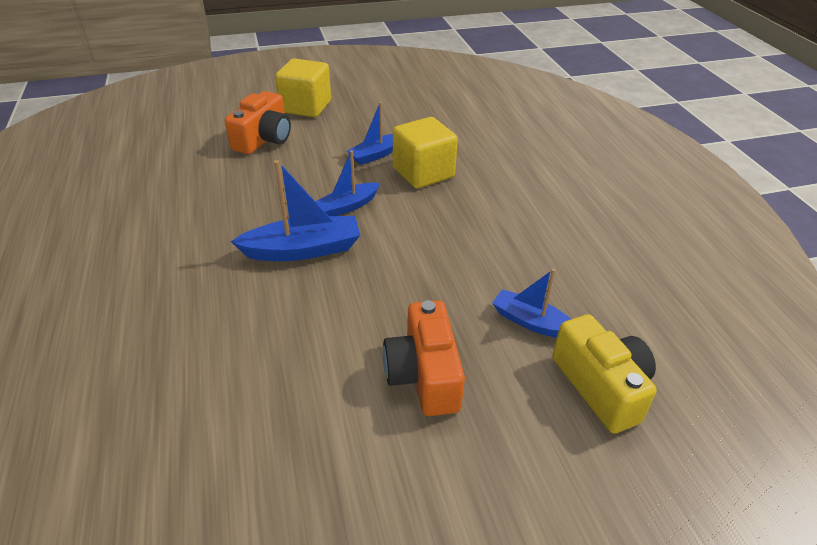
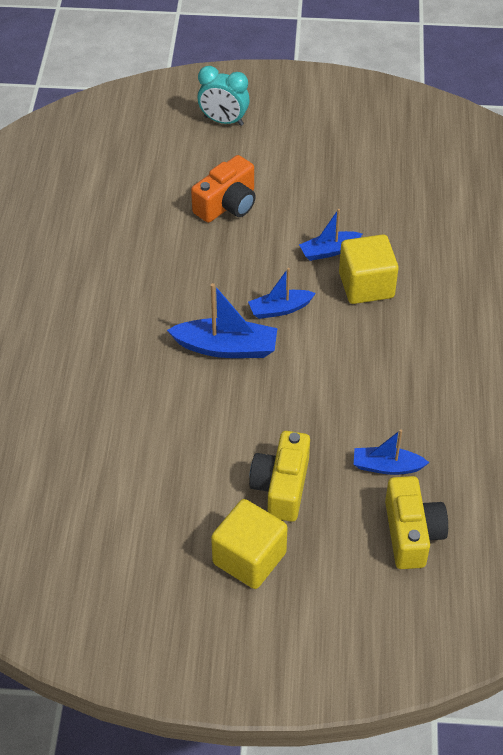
camera: 20 degrees right, 10 degrees up
yellow cube [275,58,331,117] -> yellow cube moved to [211,499,287,589]
orange camera [383,300,465,416] -> yellow camera [249,431,310,522]
blue boat [492,269,571,338] -> blue boat turned 45 degrees counterclockwise [354,429,429,475]
none -> turquoise clock [197,66,250,126]

